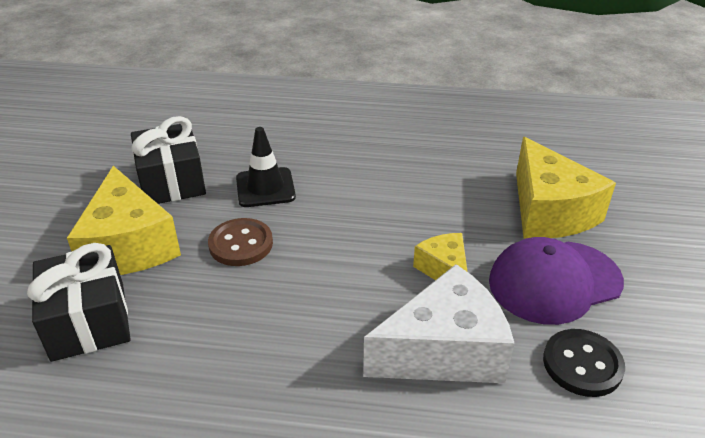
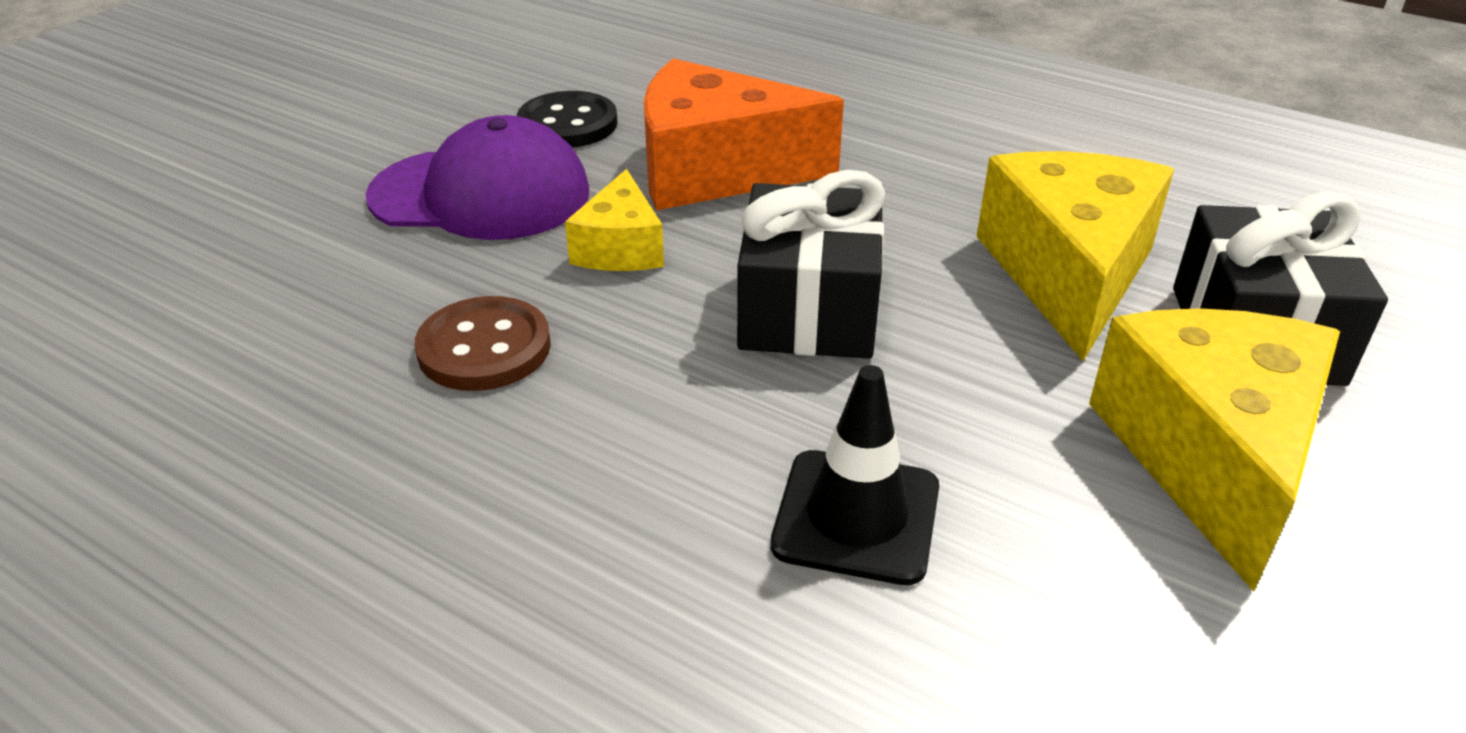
camera: 155 degrees left, 0 degrees up
black gift [131,116,206,204] -> black gift moved to [737,170,885,358]
brown button [208,218,273,266] -> brown button moved to [414,296,551,391]
white cheese [363,264,515,383] -> orange cheese [644,59,844,210]
yellow cheese [516,137,616,238] -> yellow cheese moved to [976,151,1174,361]

